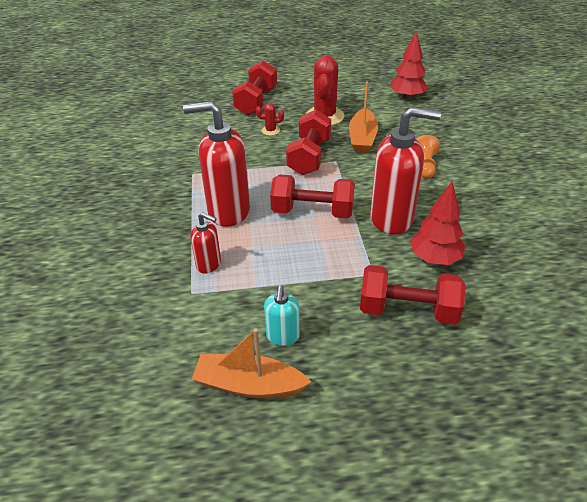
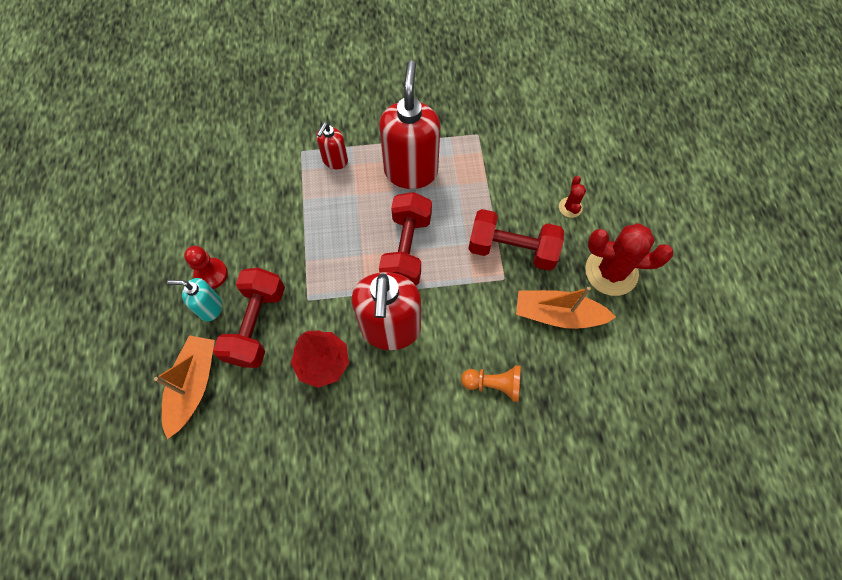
camera: 90 degrees right, 25 degrees up
orange boat [192,328,311,399] -> orange boat moved to [154,335,215,439]
red dumbbell [232,60,277,115] -> none
turquoise soap dispenser [264,285,300,346] -> turquoise soap dispenser moved to [167,278,222,321]
red tree [390,31,428,99] -> none
none -> red pawn [184,246,228,289]

